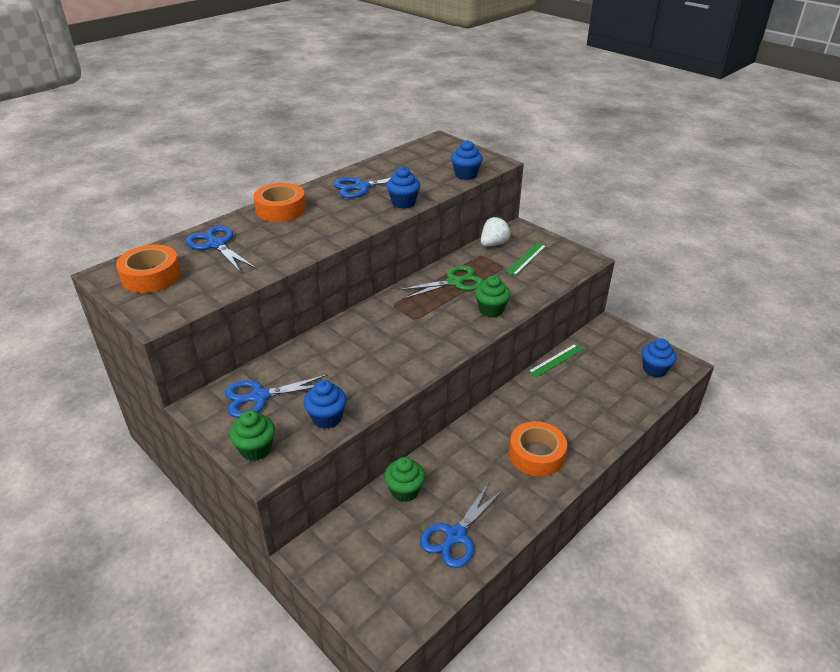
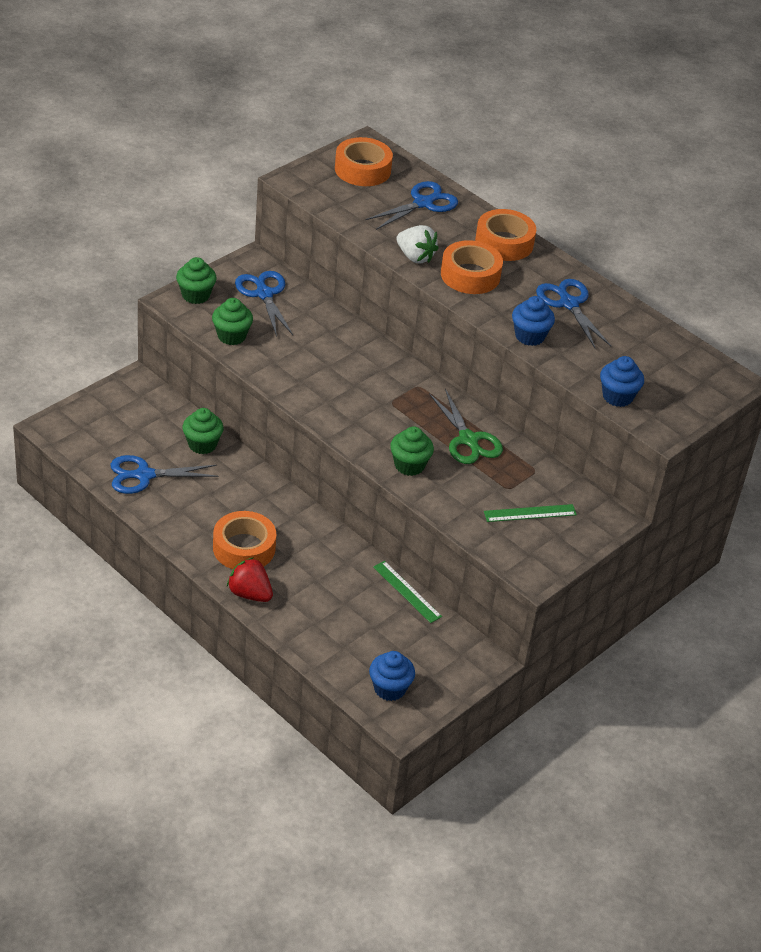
camera: 85 degrees right, 5 degrees up
blue cupcake [304,380,347,429] -> green cupcake [212,298,253,345]
blue scissors [420,482,503,568] -> blue scissors turned 45 degrees counterclockwise [110,455,218,494]
white strawberry [481,216,511,246] -> white strawberry moved to [397,225,439,263]
green ruler [506,243,546,276] -> green ruler turned 45 degrees counterclockwise [484,504,577,522]
none -> red strawberry [227,557,273,602]
none -> orange tape [441,240,503,294]

